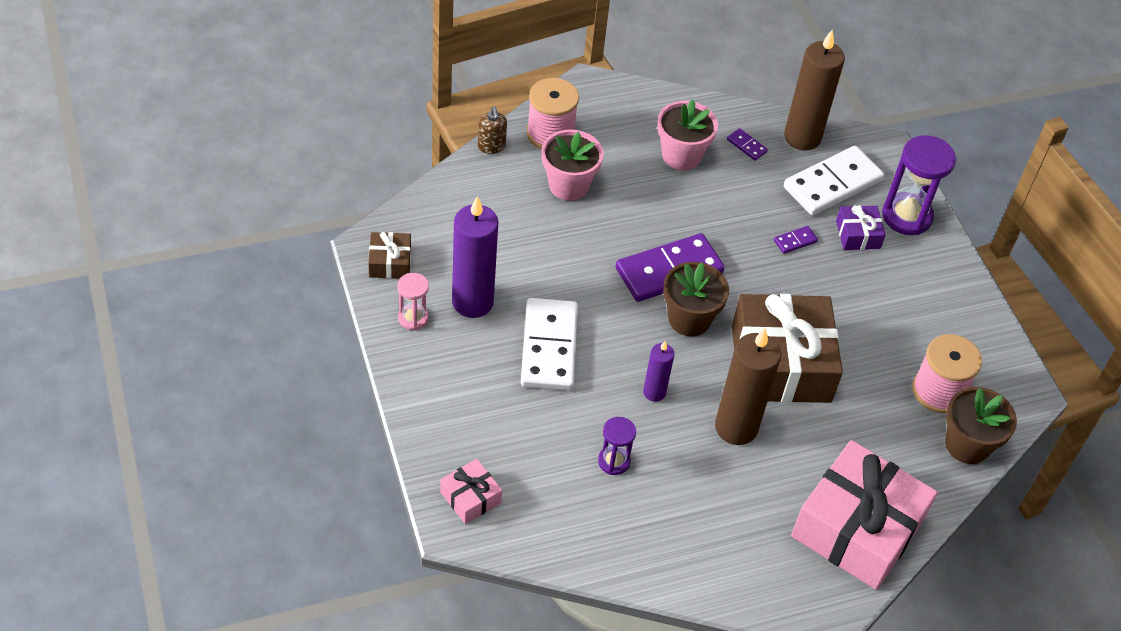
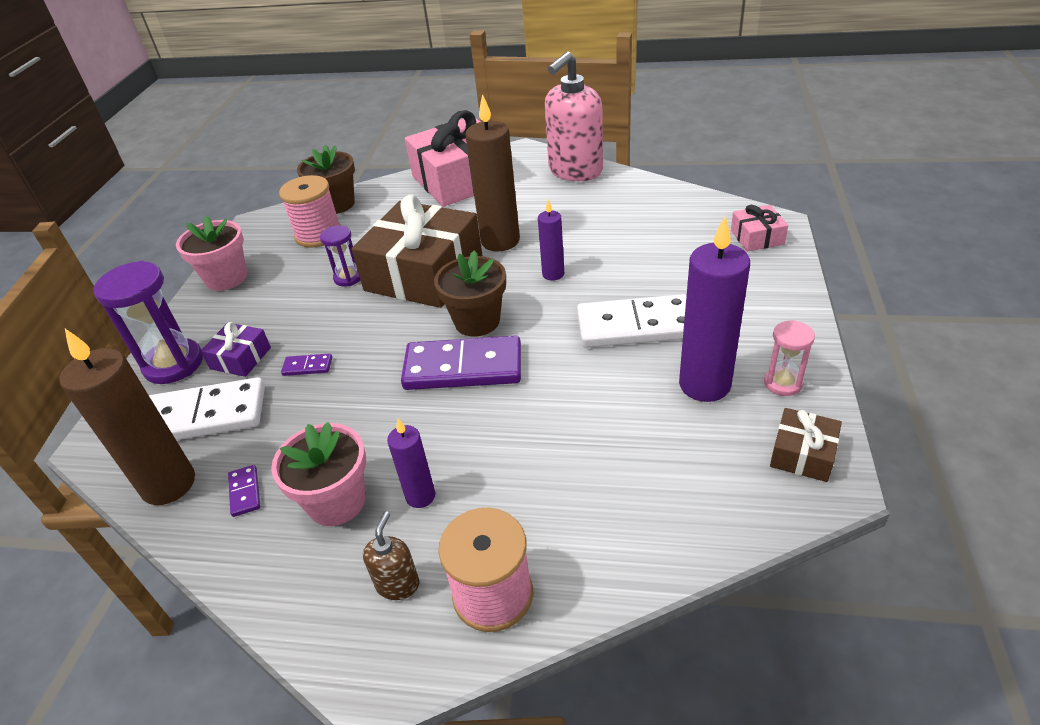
camera: 145 degrees left, 10 degrees down
brown soap dispenser [478,106,507,154] -> brown soap dispenser moved to [363,511,419,600]
white domino [521,298,578,390] -> white domino turned 60 degrees clockwise [577,294,687,348]
pink flower pot [542,129,603,201] -> pink flower pot moved to [176,216,247,291]
purple hourglass [598,417,636,475] -> purple hourglass moved to [320,225,360,287]
none -> purple candle [387,419,435,508]
none -> pink soap dispenser [545,51,603,181]

